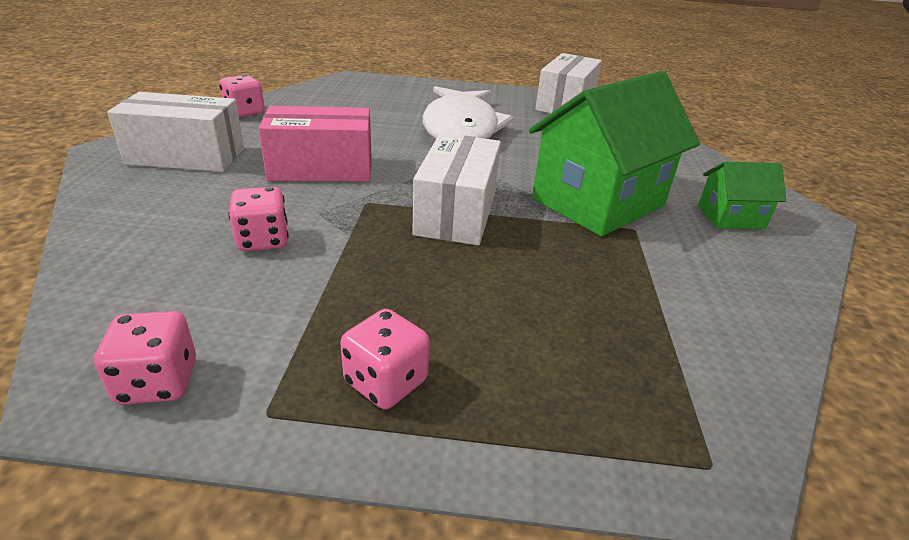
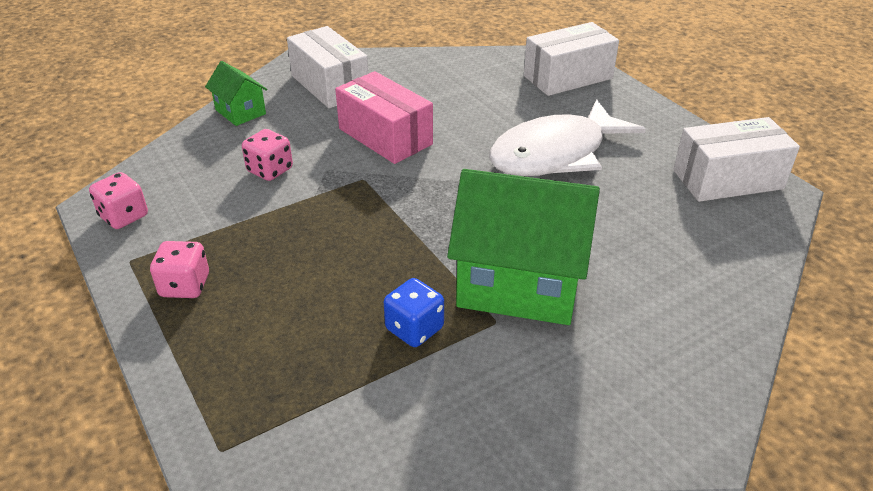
camera: 55 degrees right, 5 degrees up
pink dice [219,74,265,117] -> none
white box [412,133,501,245] -> white box moved to [524,22,619,96]
green house [698,162,787,229] -> green house moved to [205,61,268,126]
none -> blue dice [384,278,444,347]

